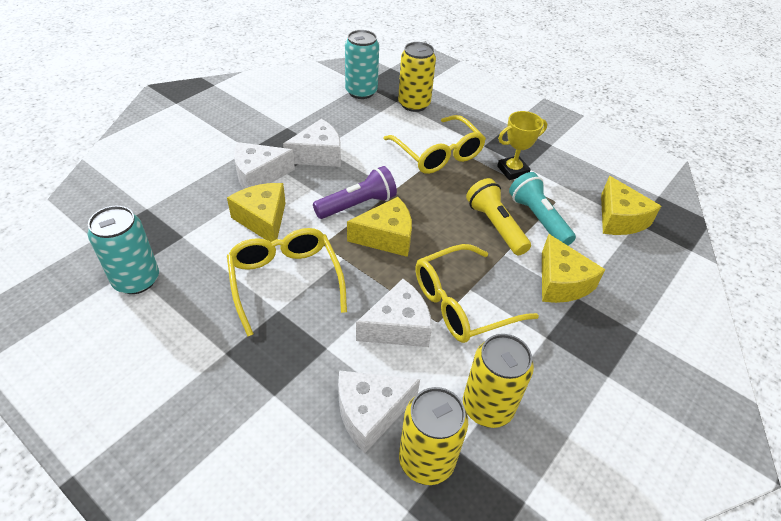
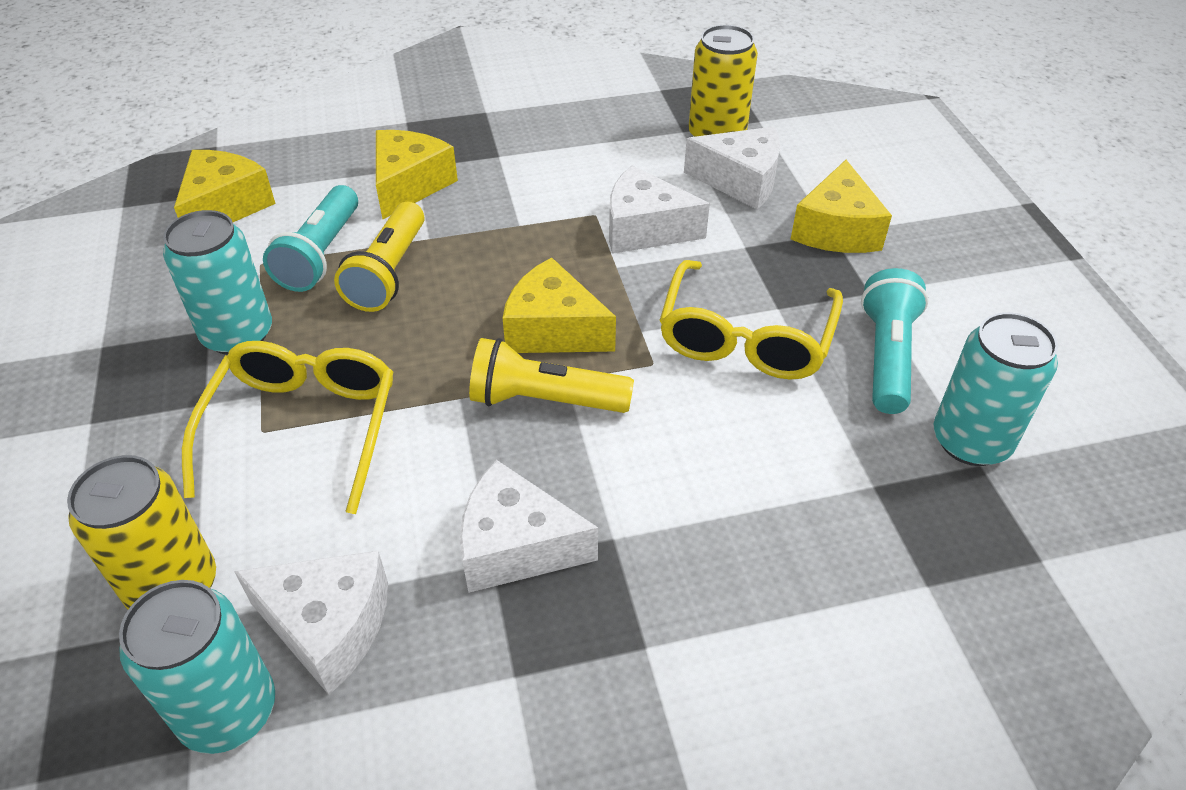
camera: 140 degrees left, 0 degrees up
yellow cheese [227,183,286,242] -> yellow cheese moved to [791,160,892,253]
white cheese [234,142,295,189] -> white cheese moved to [234,550,388,695]
purple flashlight [313,166,397,219] -> yellow flashlight [469,338,634,413]
yellow glasses [415,244,539,343] -> none
yellow can [463,334,534,428] -> none
yellow trophy [497,111,547,180] -> turquoise can [163,210,272,355]
none -> turquoise flashlight [861,268,929,414]

